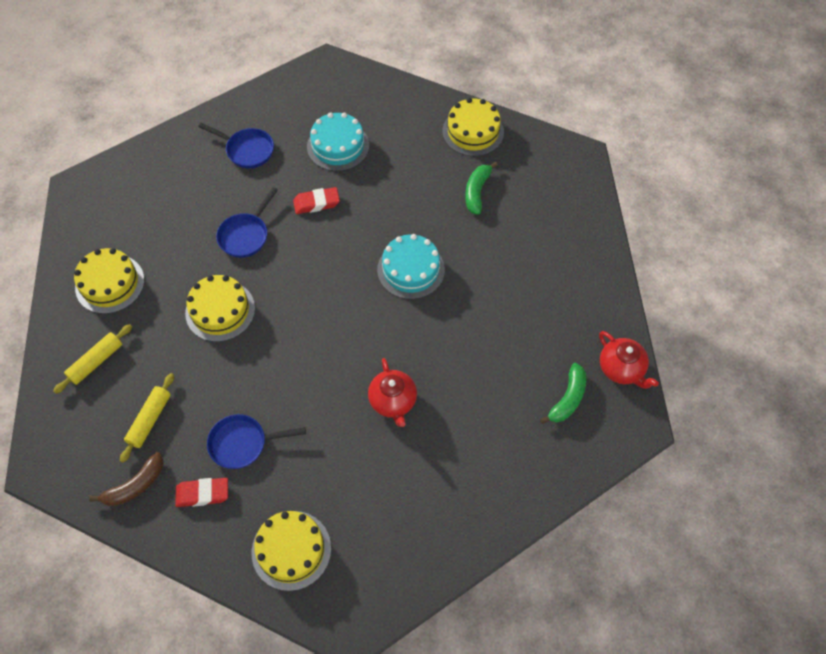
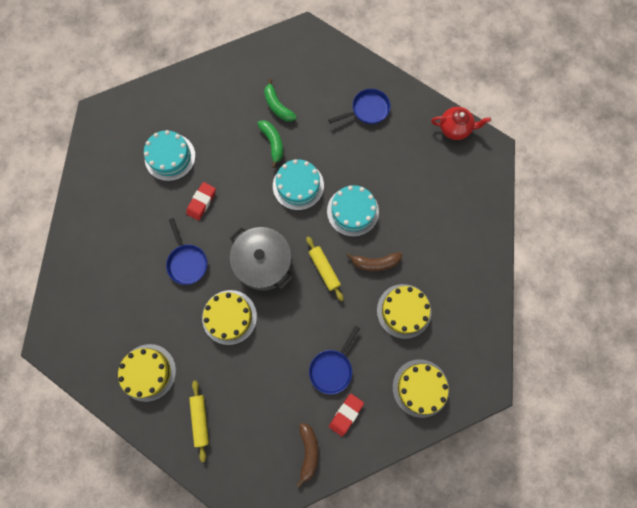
camera: 50 degrees left, 15 degrees up
yellow rolling pin [120,373,174,463] -> yellow rolling pin moved to [306,237,344,301]
blue pan [198,123,274,168] -> blue pan moved to [328,89,391,124]
red teapot [368,358,417,427] -> brown banana [346,252,402,271]
yellow cake [442,98,504,156] -> yellow cake moved to [377,284,431,339]
green banana [540,363,586,424] -> green banana moved to [257,120,283,168]
none -> grey pot [230,227,293,291]
none -> turquoise cake [327,185,379,237]

